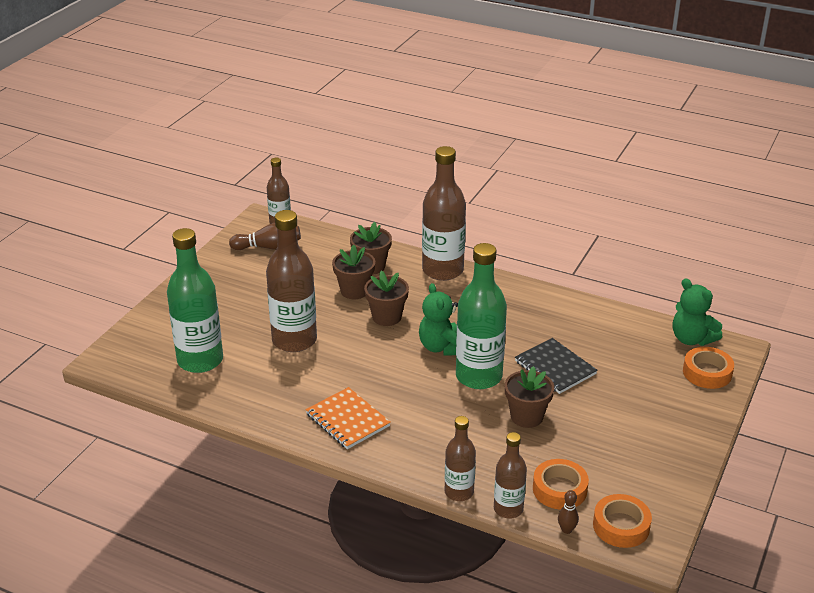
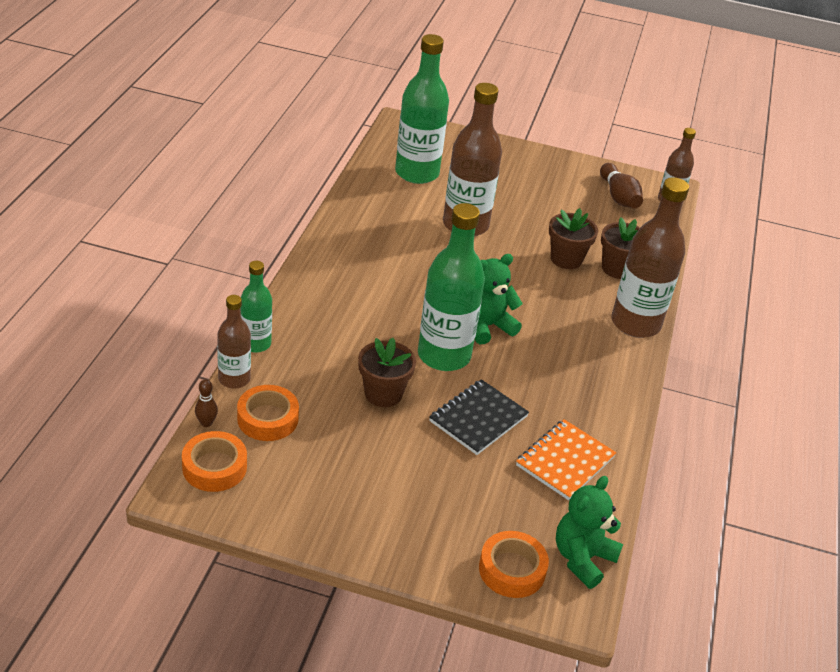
camera: 75 degrees right, 5 degrees up
orange notebook [306,387,391,449] -> orange notebook moved to [516,419,616,500]
brown flower pot [364,271,409,326] -> none
brown bottle [445,416,476,501] -> green bottle [241,261,272,353]

